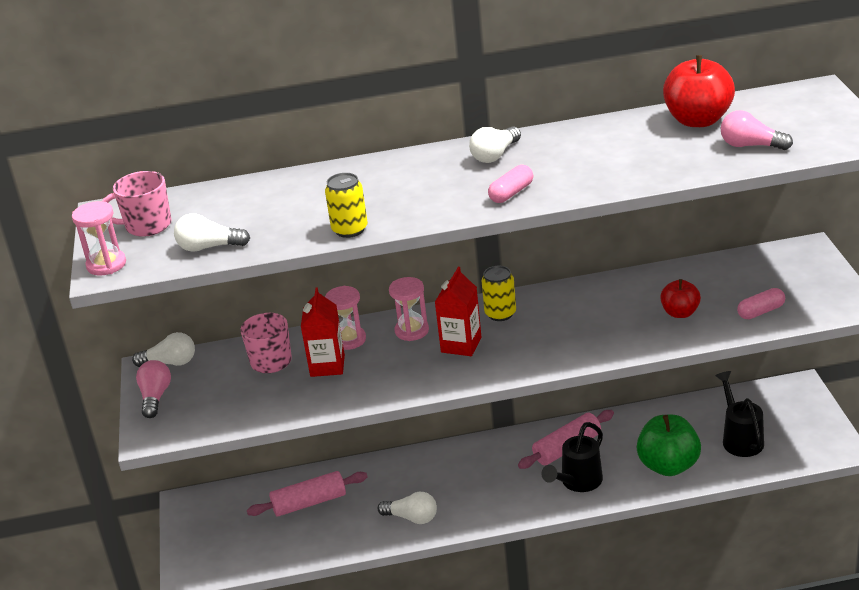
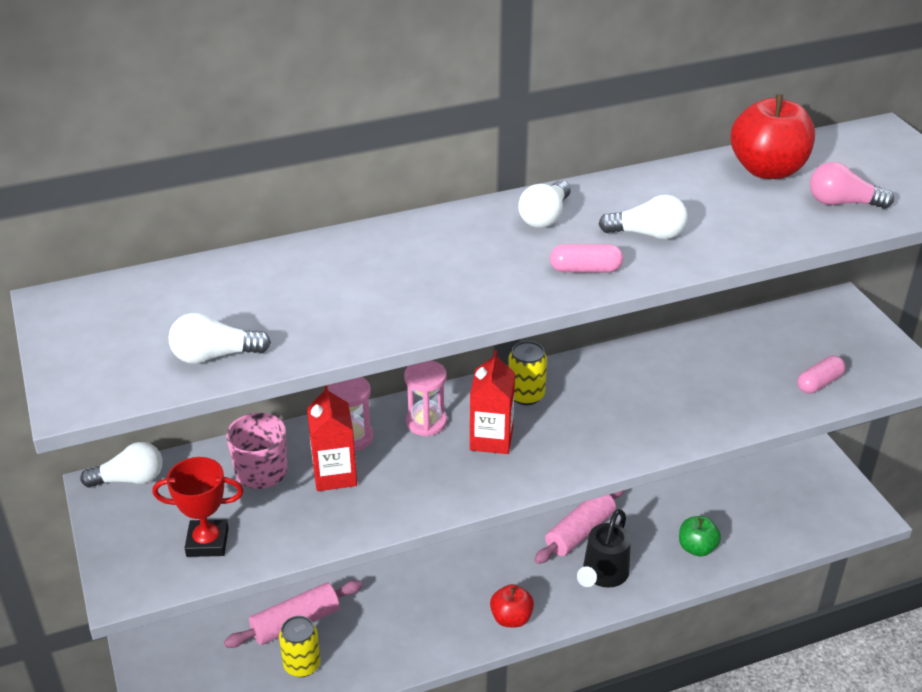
camera: 15 degrees left, 5 degrees up
pink hourglass [72,201,126,275] -> none
pink mug [102,171,172,237] -> none
pink light bulb [136,360,171,418] -> none
yellow can [325,173,368,238] -> yellow can moved to [279,616,321,677]
white light bulb [378,492,437,524] -> white light bulb moved to [598,195,687,240]
pink capsule [488,165,533,203] -> pink capsule turned 60 degrees clockwise [550,244,623,272]
green apple [637,415,701,476] -> green apple [679,516,721,557], size x0.59
red apple [660,279,701,318] -> red apple moved to [490,584,534,627]
black watering can [715,371,764,457] -> none
none -> red trophy [152,457,244,557]

